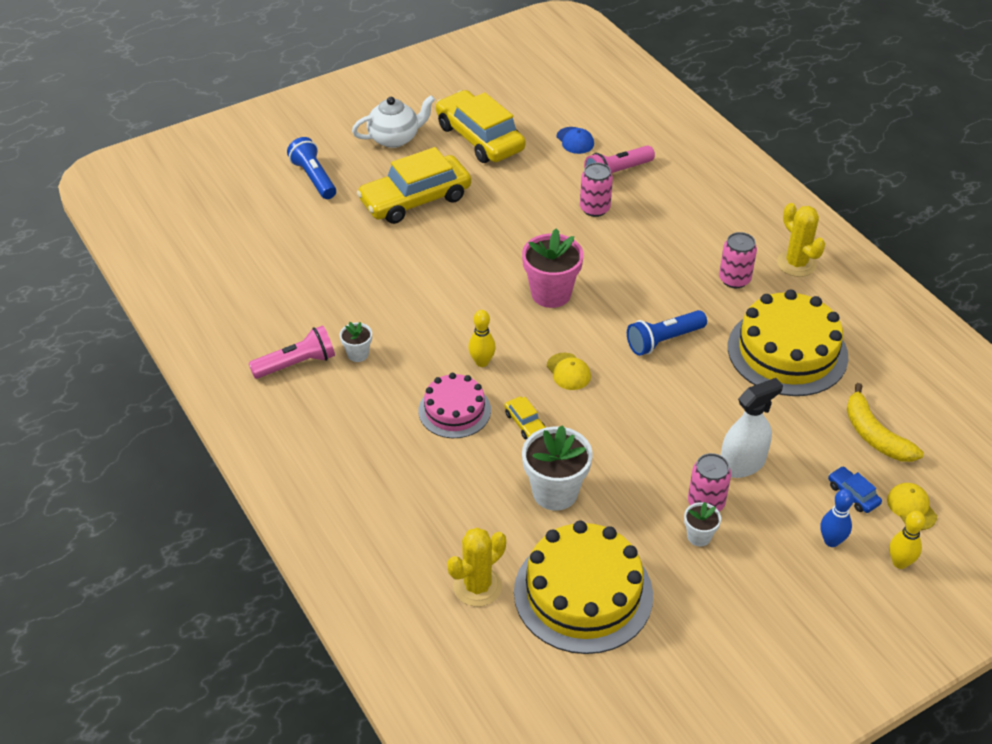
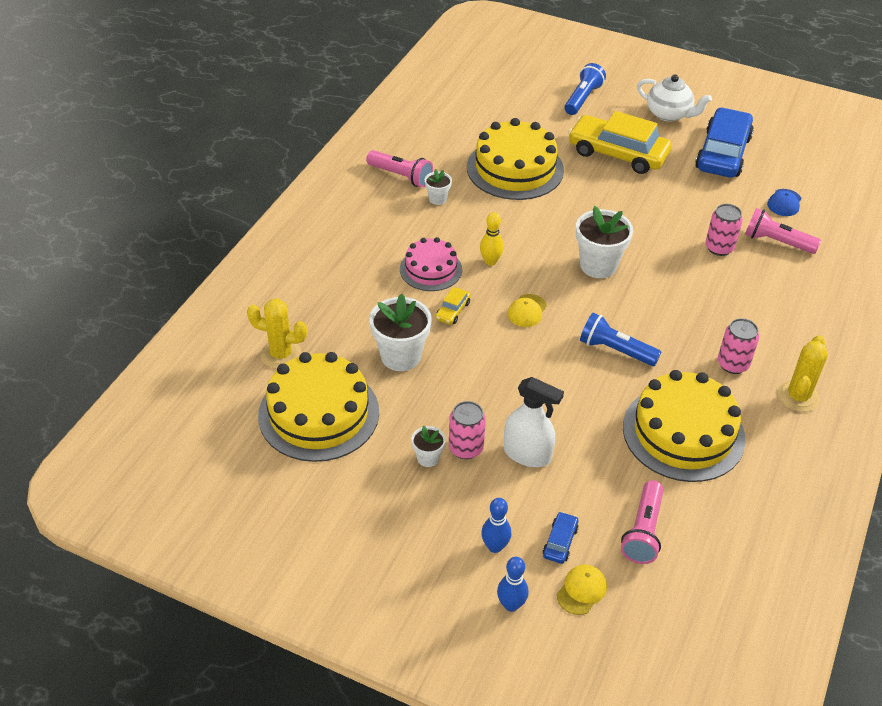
camera: 55 degrees right, 0 degrees up
yellow car [436,90,525,163] -> blue car [695,107,754,178]
pink flower pot [522,228,584,308] -> white flower pot [576,206,633,278]
yellow banana [847,383,924,462] -> pink flashlight [621,480,664,564]
yellow bowling pin [889,511,925,569] -> blue bowling pin [497,557,529,612]
none -> yellow cake [467,118,564,200]

